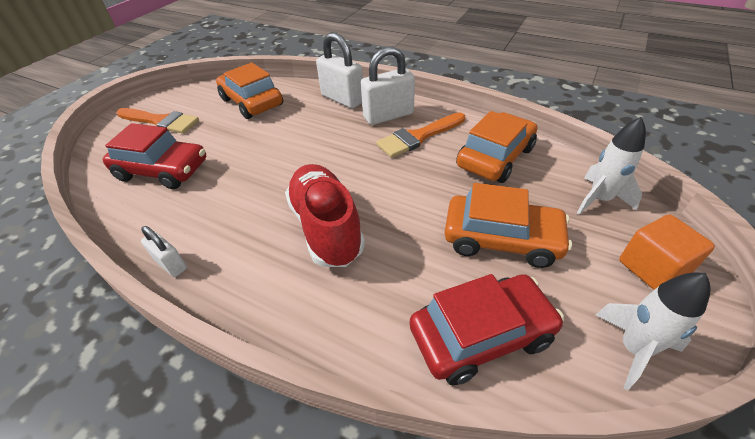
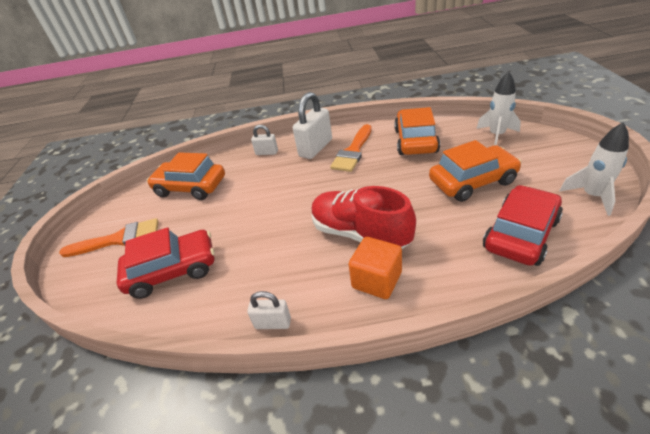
camera: 30 degrees left, 5 degrees down
white padlock [316,32,363,109] -> white padlock [251,125,278,155], size x0.55
orange cube [619,215,715,290] -> orange cube moved to [348,237,402,299]

